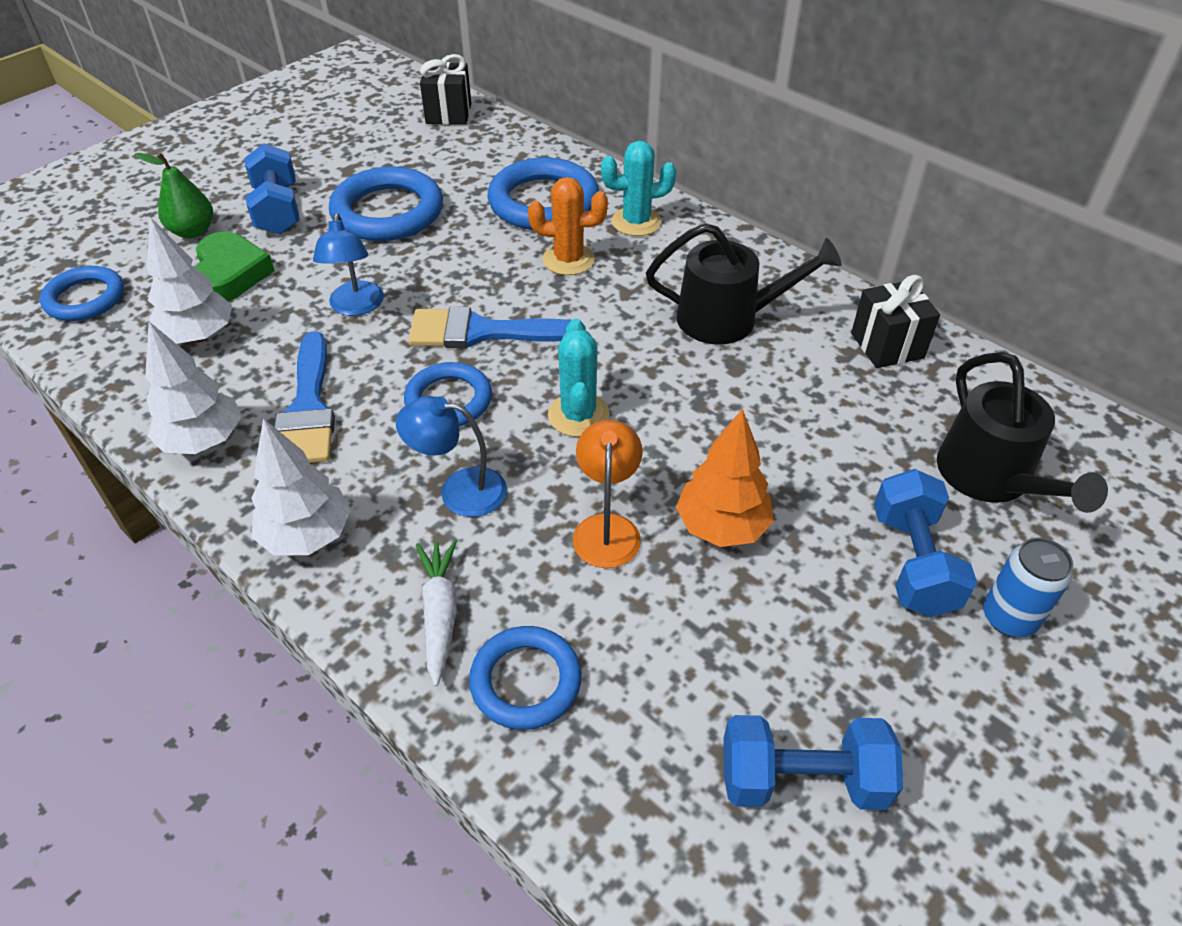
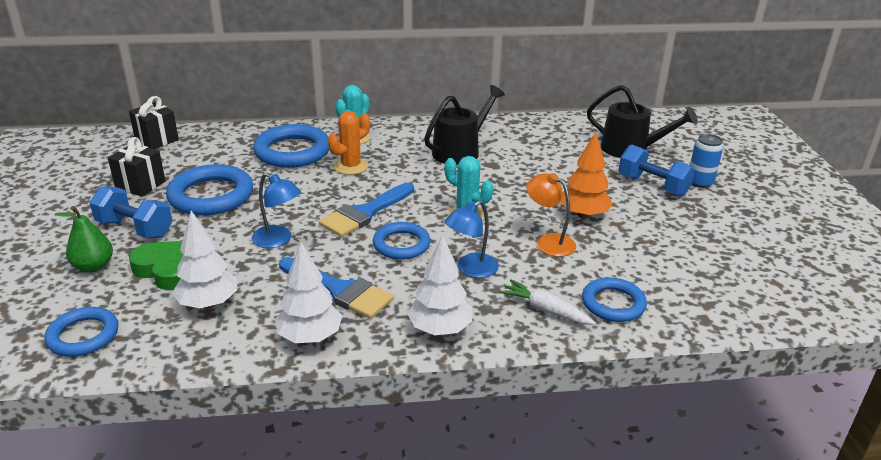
camera: 50 degrees left, 15 degrees down
blue dumbbell [724,715,903,810] -> none
black gift [851,275,940,368] -> black gift moved to [108,137,166,197]

